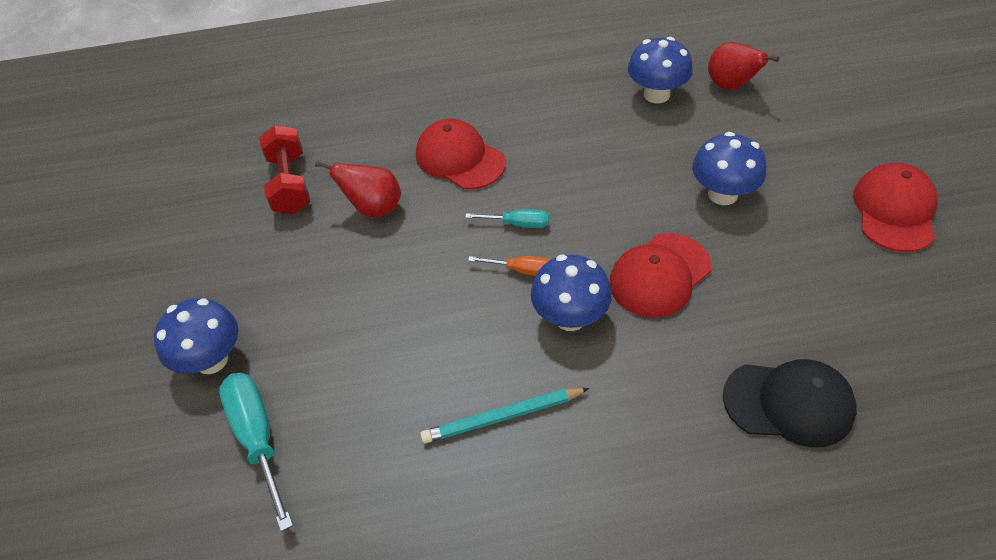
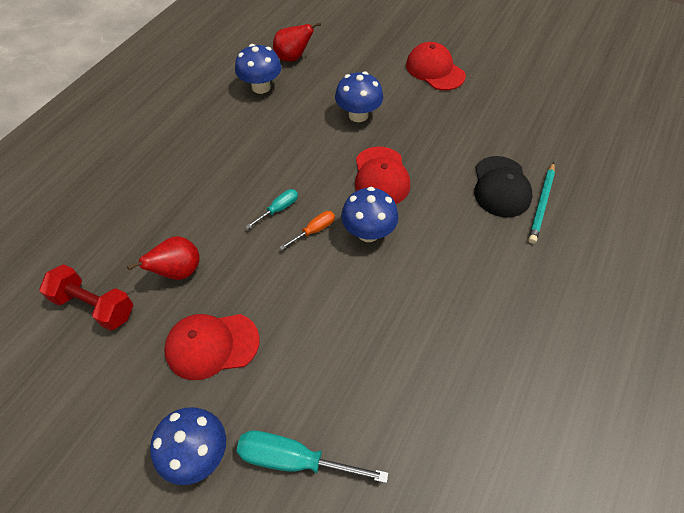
camera: 55 degrees left, 5 degrees up
red cap [416,119,506,190] -> red cap moved to [164,314,260,380]
turquoise pencil [420,388,590,444] -> turquoise pencil moved to [528,162,555,244]
black cap [723,359,856,448] -> black cap turned 135 degrees clockwise [474,156,532,218]

